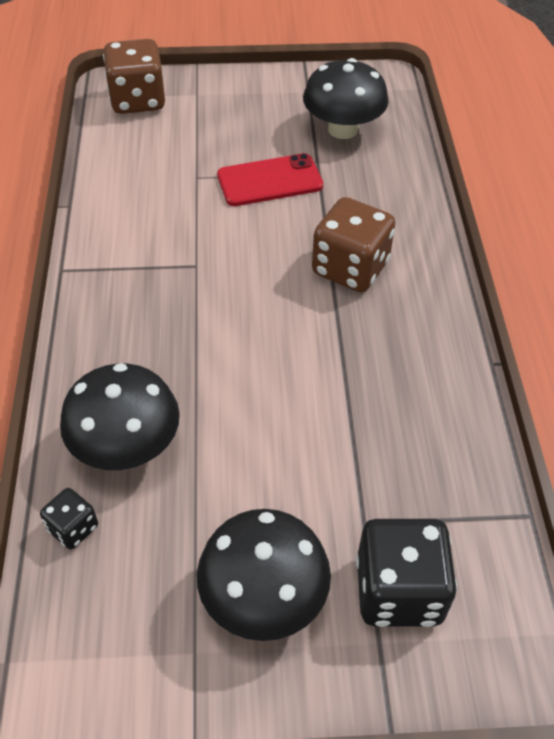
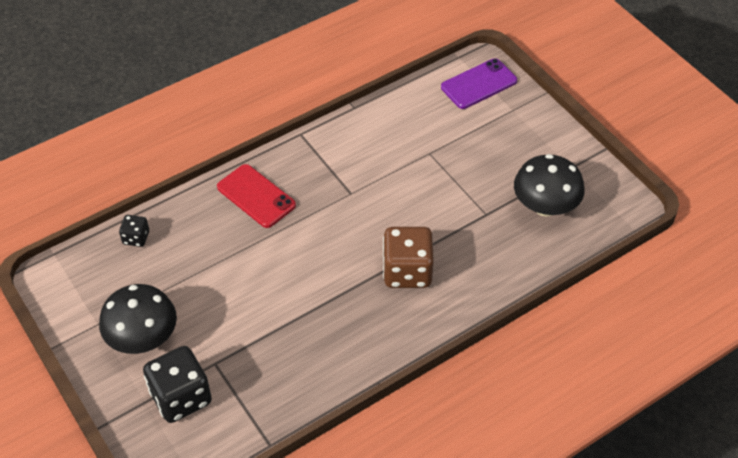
camera: 60 degrees right, 0 degrees up
black mushroom [60,363,180,470] -> none
brown dice [103,39,165,114] -> purple phone [441,58,517,109]
red phone [217,153,323,206] -> red phone moved to [217,164,296,228]

